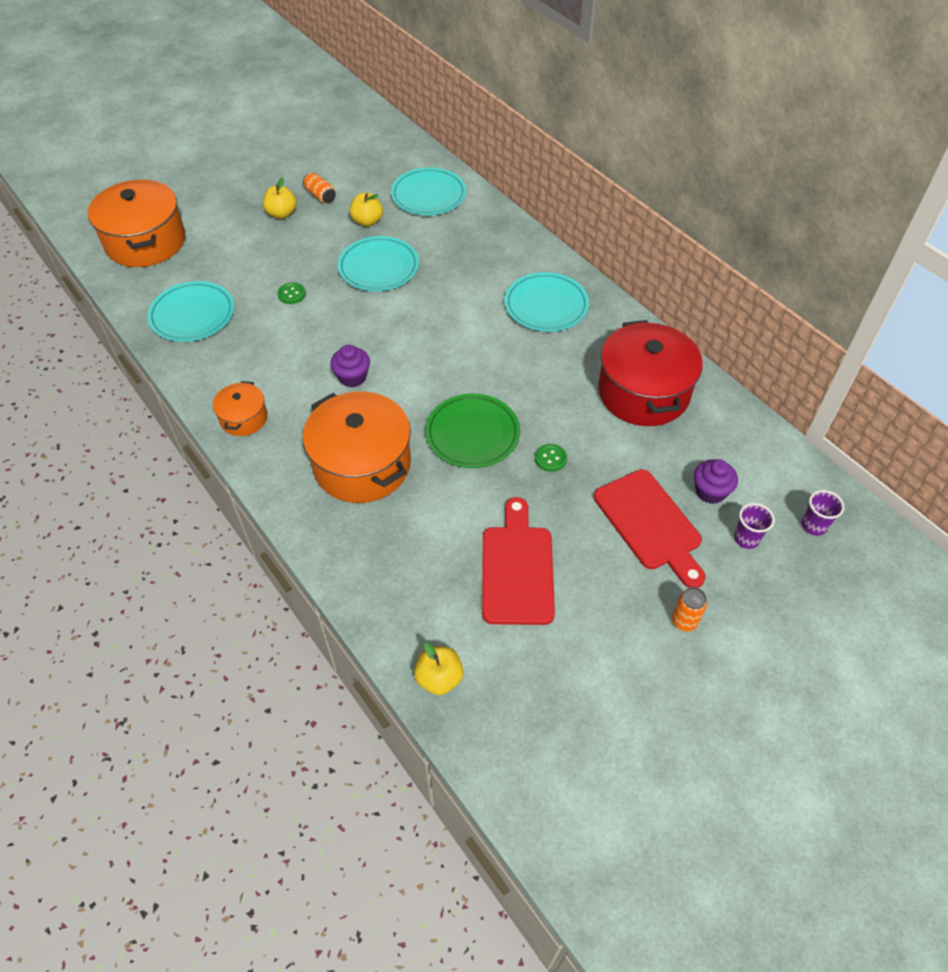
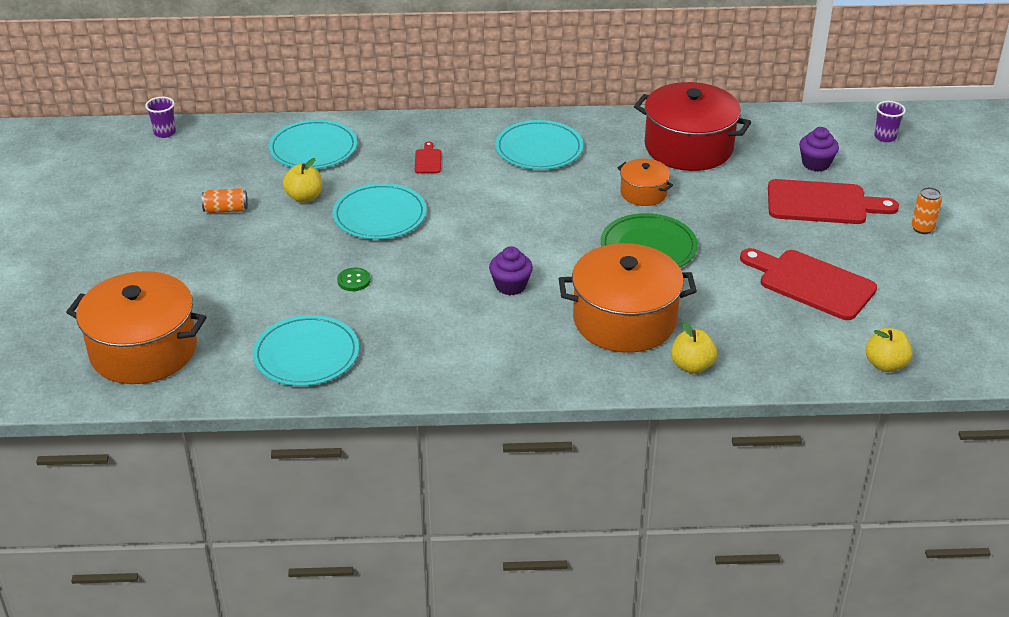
camera: 55 degrees left, 15 degrees down
orange pot [213,381,267,436] -> orange pot moved to [617,159,673,206]
yellow apple [263,178,297,219] -> yellow apple moved to [671,321,717,374]
green button [535,444,567,472] -> none
purple cup [734,503,775,549] -> purple cup moved to [145,97,176,138]
none -> red cutting board [415,142,441,173]

